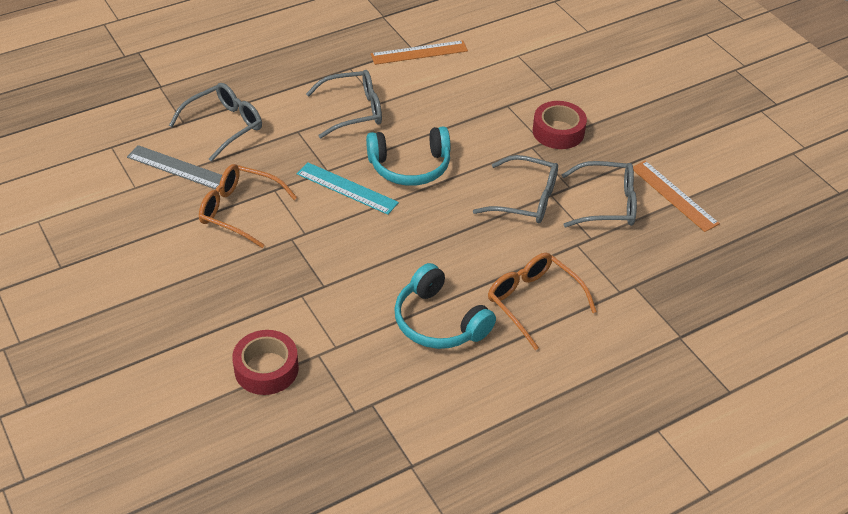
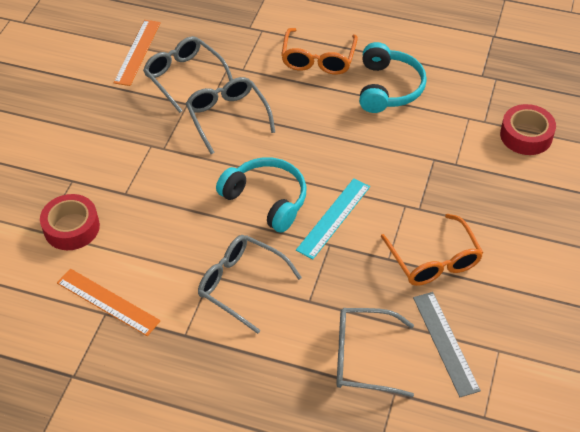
camera: 130 degrees left, 5 degrees up
turquoise ruler [297,162,399,215] -> turquoise ruler turned 45 degrees clockwise [296,178,370,260]
red tape [533,101,587,149] -> red tape moved to [40,194,100,250]

